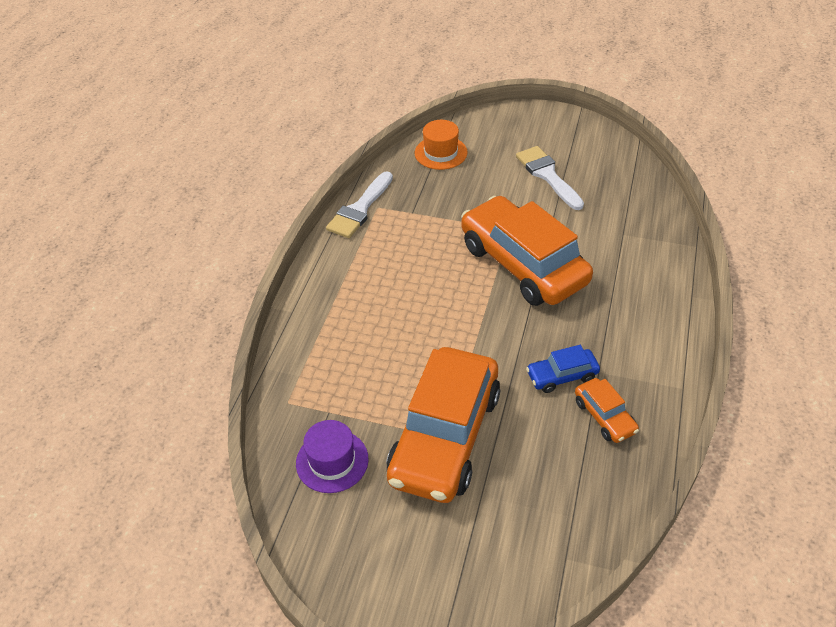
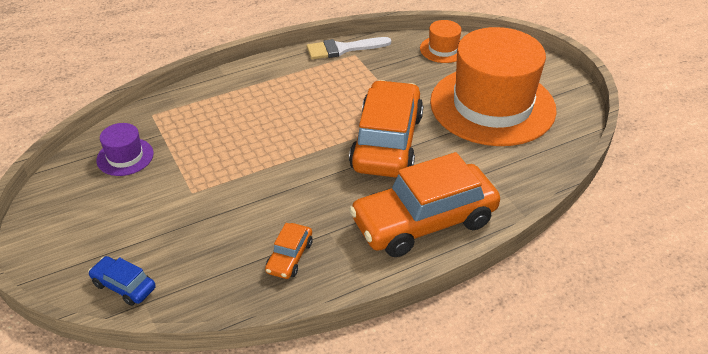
camera: 45 degrees right, 5 degrees down
orange car [386,347,500,503] -> orange car moved to [349,152,500,257]
white brush [516,146,584,210] -> orange hat [430,27,557,146]
blue car [526,345,600,393] -> blue car moved to [88,256,156,306]

